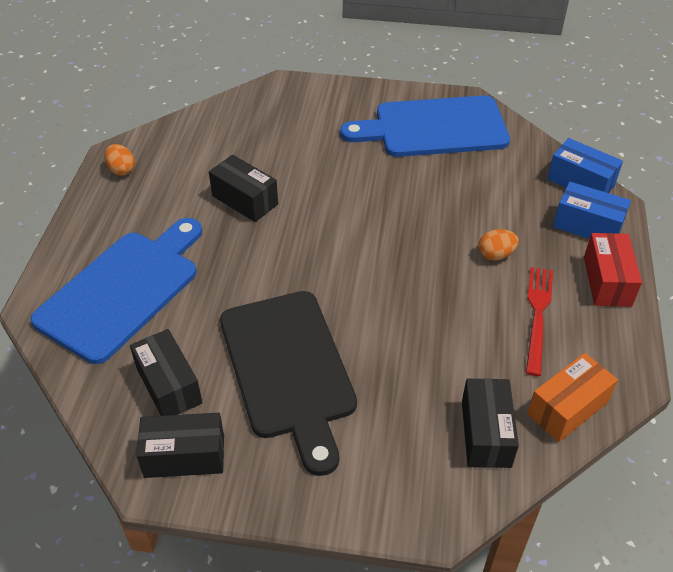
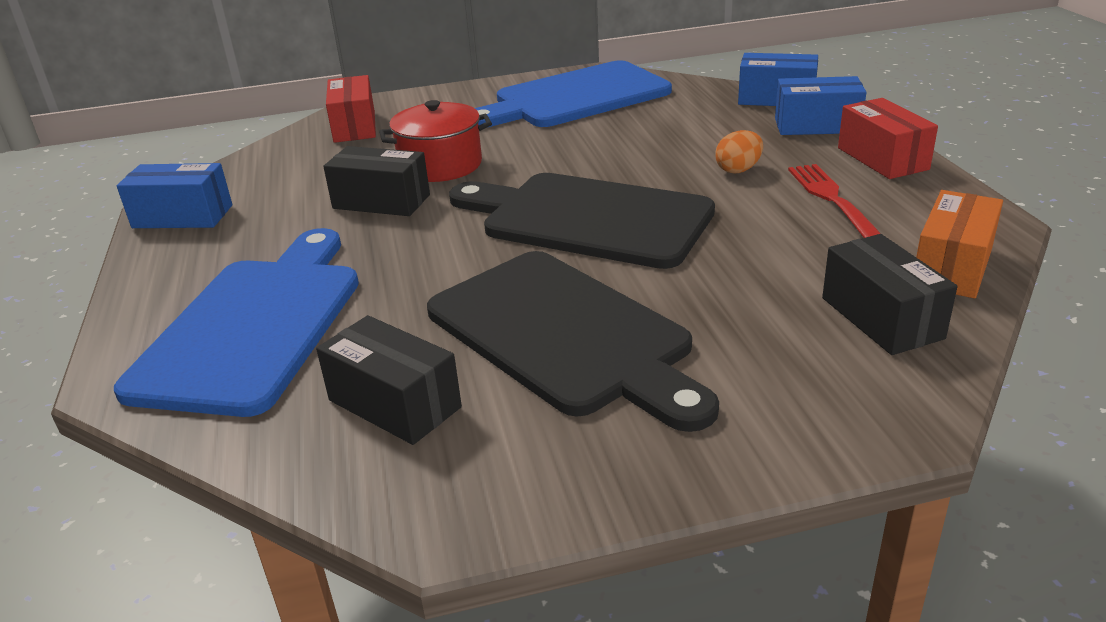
camera: 20 degrees left, 15 degrees down
orange egg [104,144,135,176] -> blue box [117,163,232,228]
black box [136,413,224,478] -> none
none -> red box [326,75,376,143]
none -> red pot [379,100,492,182]
none -> black cutting board [449,173,715,269]

